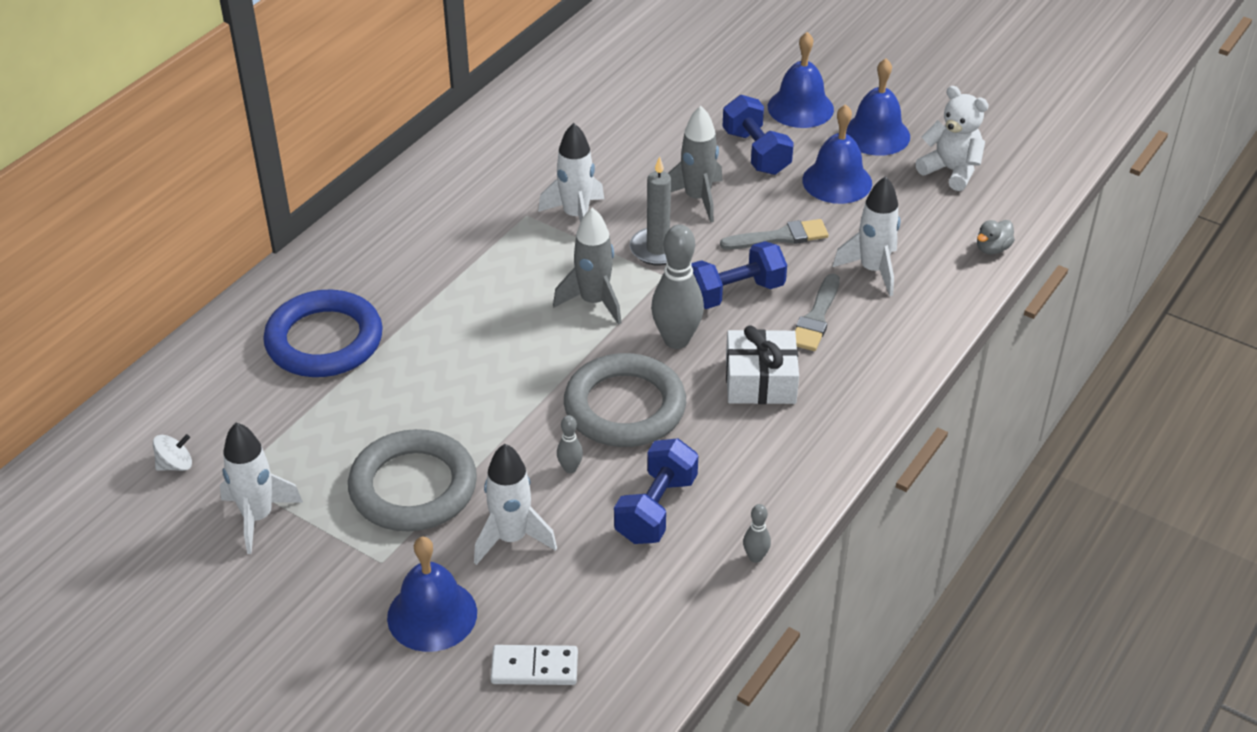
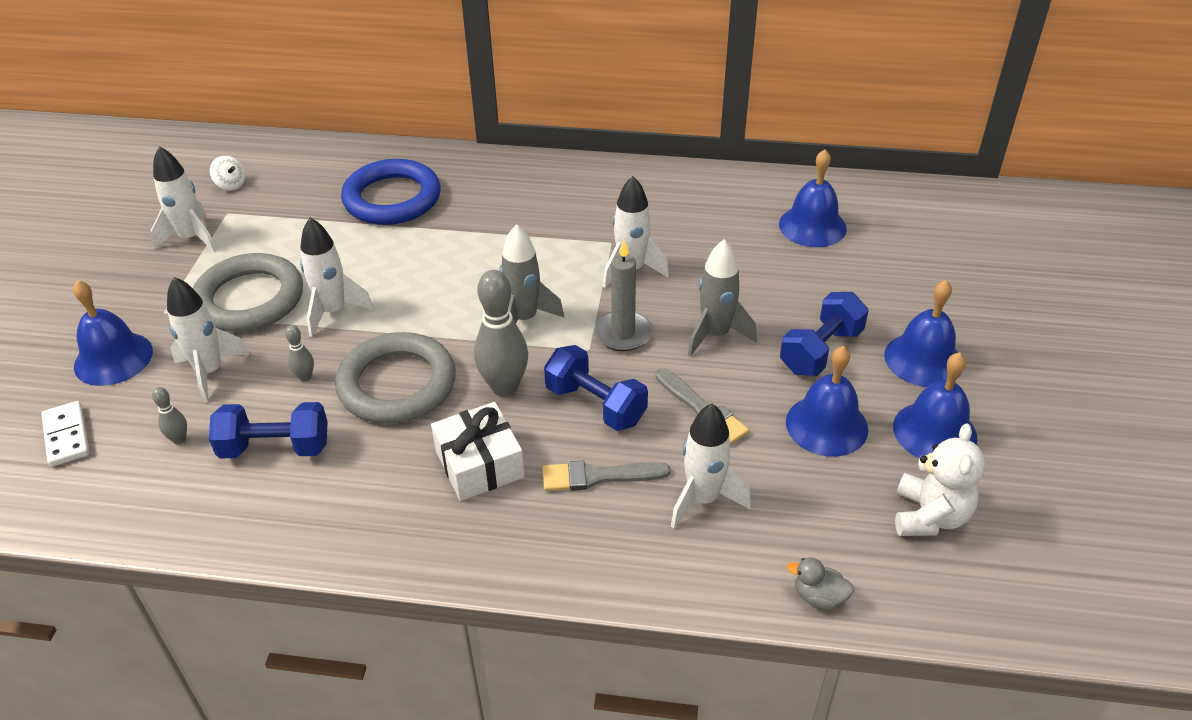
camera: 65 degrees right, 0 degrees up
grey bowling pin [743,504,771,563] -> grey bowling pin moved to [152,387,187,444]
none -> white rocket [300,217,374,337]
none -> blue bell [779,149,847,247]

